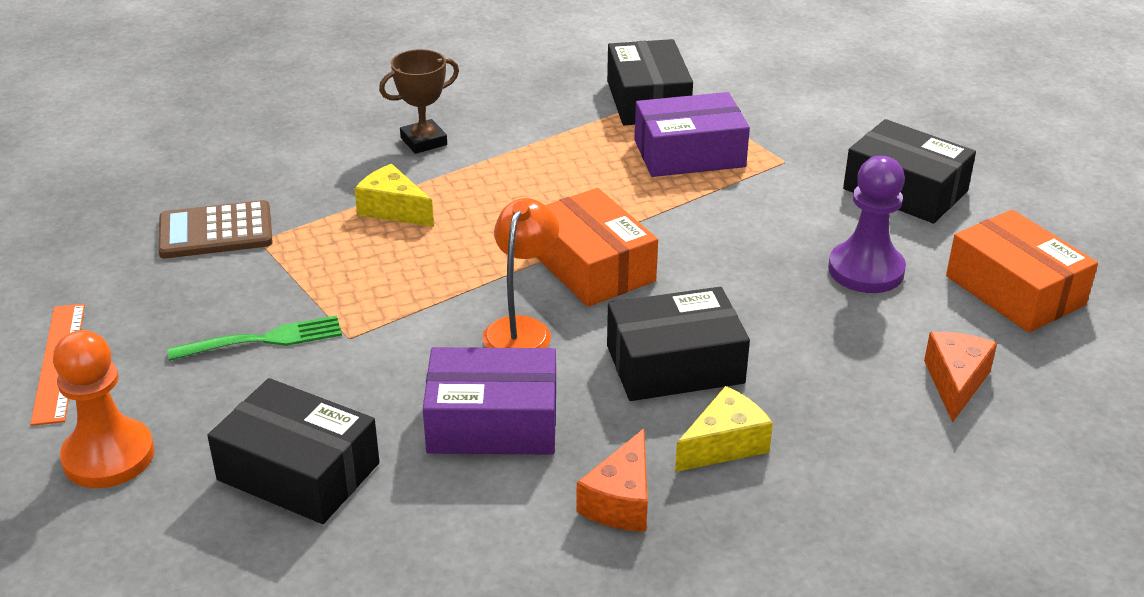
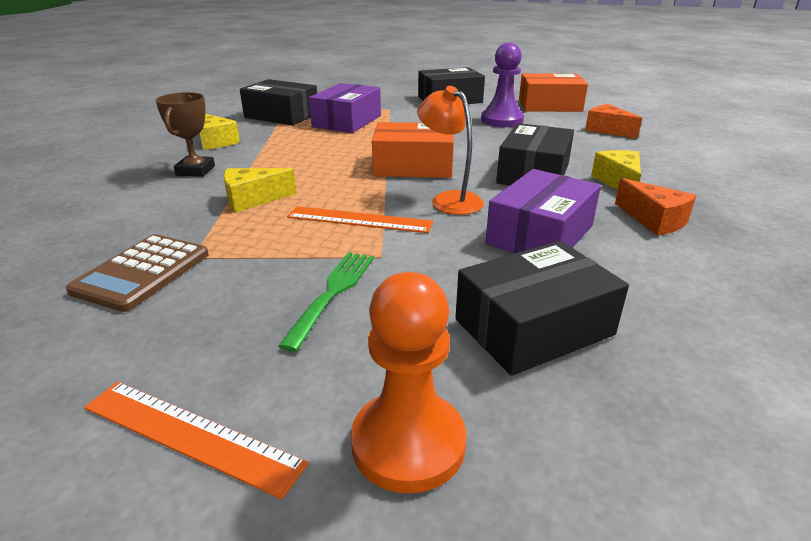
camera: 55 degrees left, 5 degrees down
none -> yellow cheese [200,114,240,150]
none -> orange ruler [287,206,433,233]

